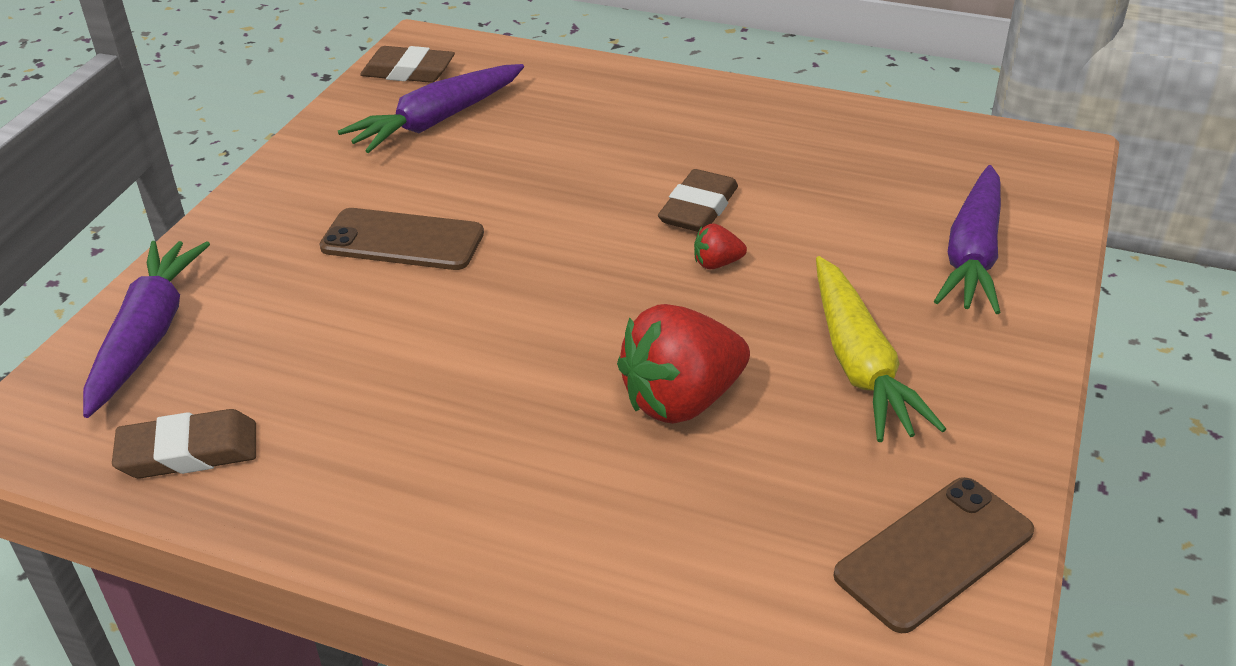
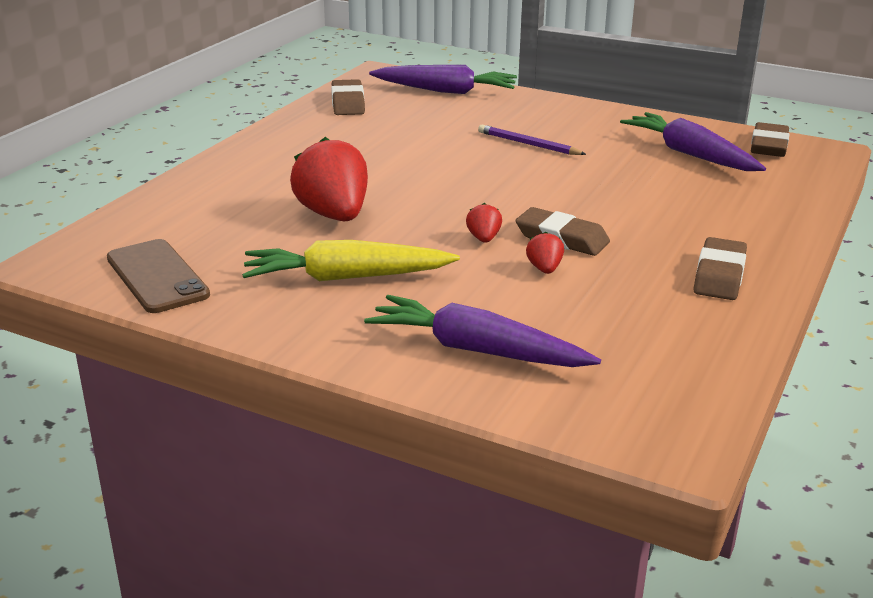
camera: 95 degrees right, 10 degrees down
brown phone [320,208,484,270] -> purple pencil [478,125,586,155]
none -> red strawberry [526,232,564,274]
none -> brown eraser [694,237,747,300]

